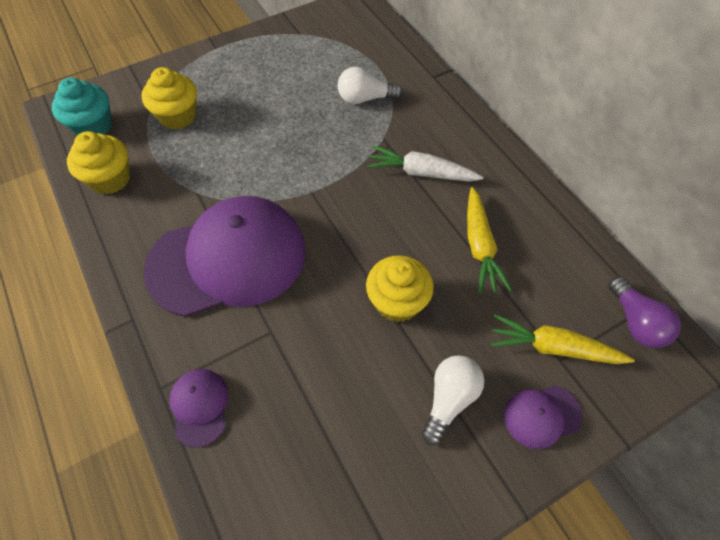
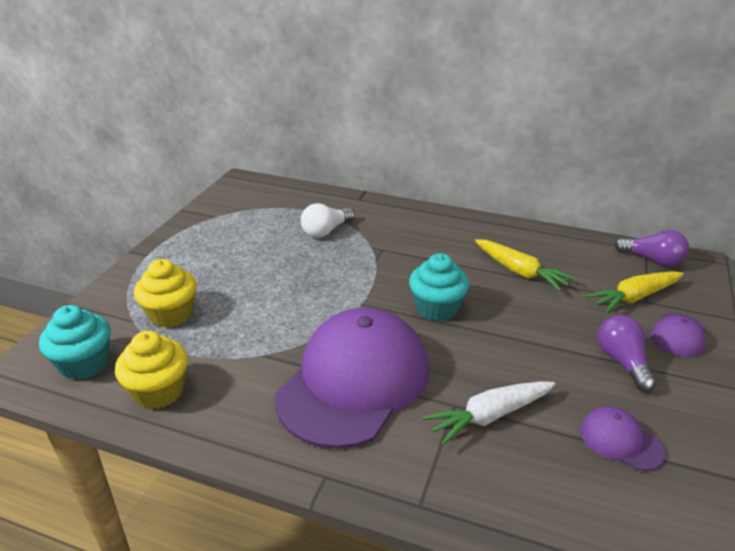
camera: 40 degrees left, 25 degrees down
purple cap [169,369,228,447] -> purple cap moved to [580,406,665,471]
yellow cupcake [366,255,434,322] -> none
white carrot [367,145,483,182] -> white carrot moved to [423,381,555,445]
white light bulb [422,355,484,445] -> purple light bulb [598,315,657,392]
none -> turquoise cupcake [409,253,469,321]

